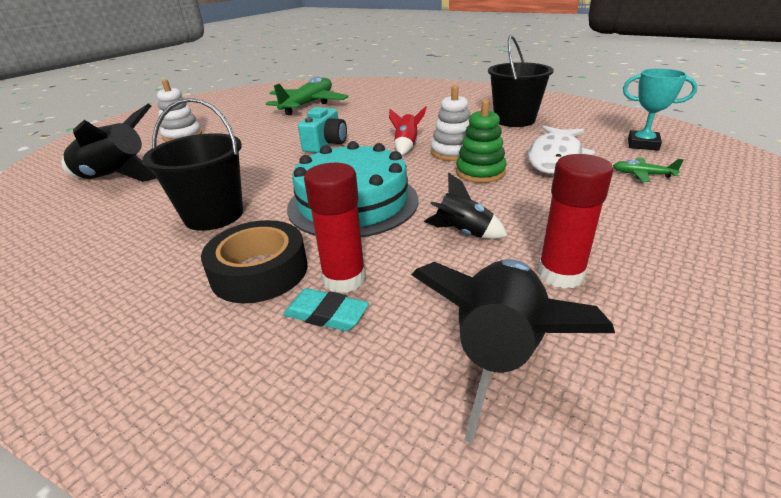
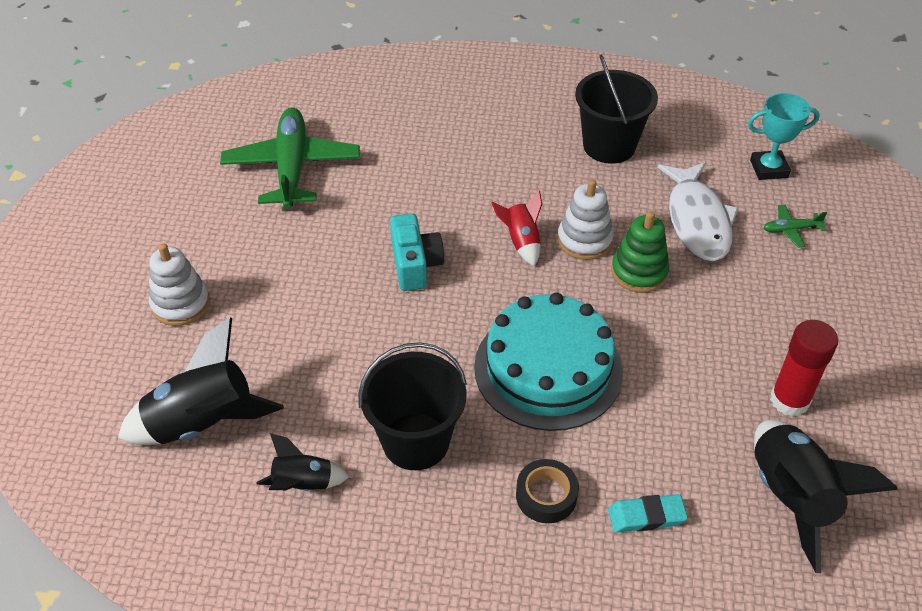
camera: 30 degrees left, 15 degrees up
black tape [201,220,308,303] -> black tape [516,459,579,523], size x0.64
red glue stick [304,163,366,293] -> none
black rocket [424,173,507,239] -> black rocket moved to [257,433,349,491]

